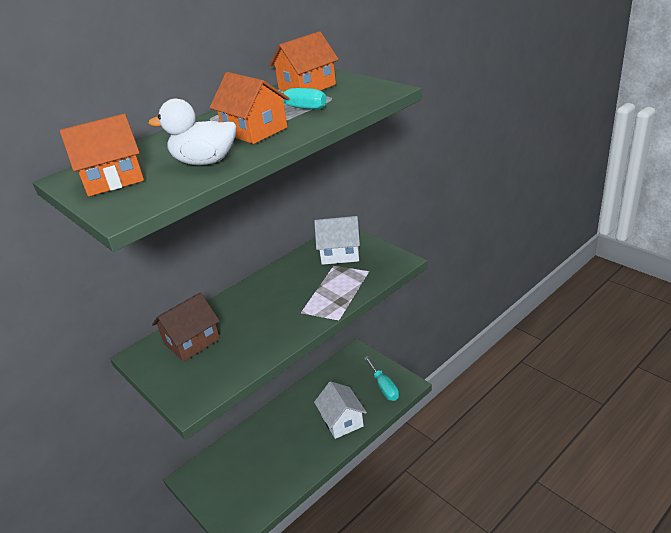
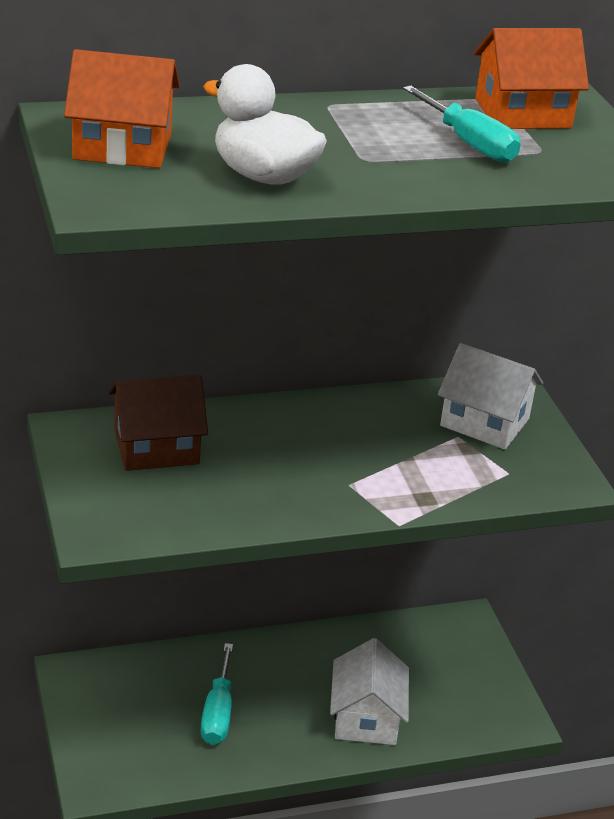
camera: 20 degrees right, 0 degrees up
orange house [210,72,290,144] -> none
turquoise screwdriver [364,356,399,401] -> turquoise screwdriver moved to [201,643,233,745]

